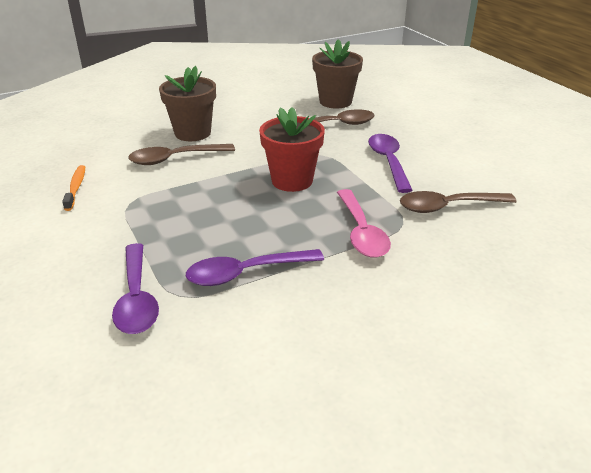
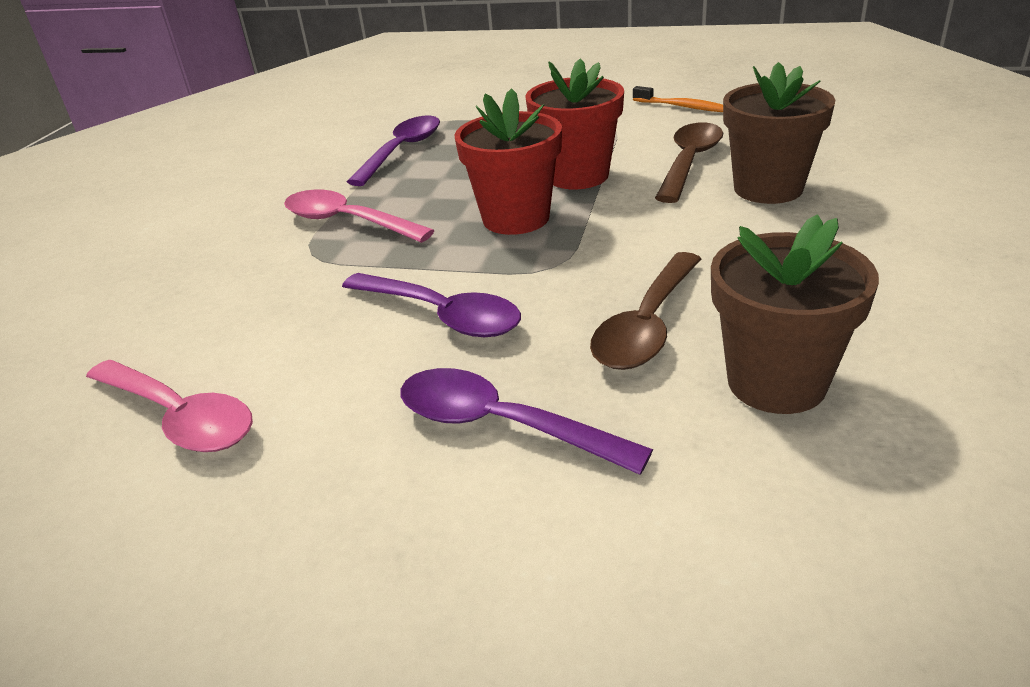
camera: 135 degrees right, 0 degrees up
purple spoon [112,243,159,334] -> purple spoon moved to [400,368,653,475]
brown spoon [400,191,517,213] -> none
none -> pink spoon [86,360,253,452]
none -> red flower pot [525,59,624,190]

